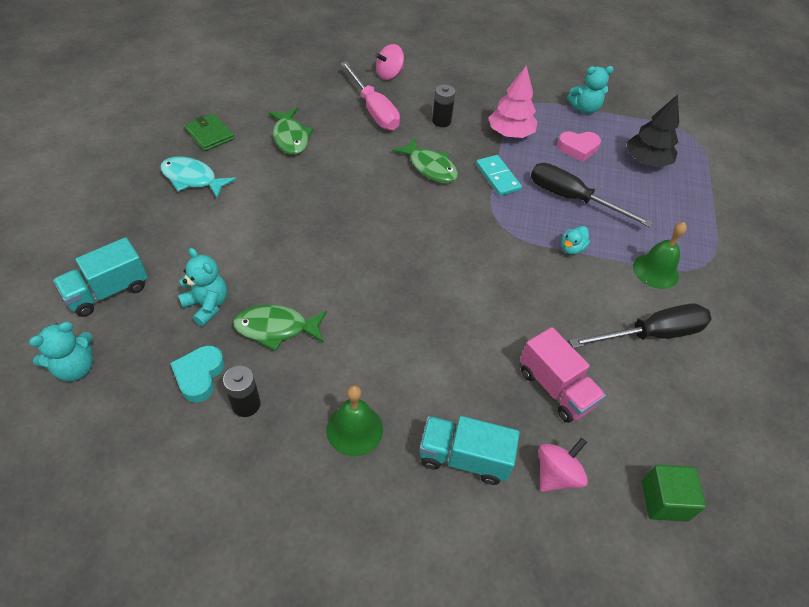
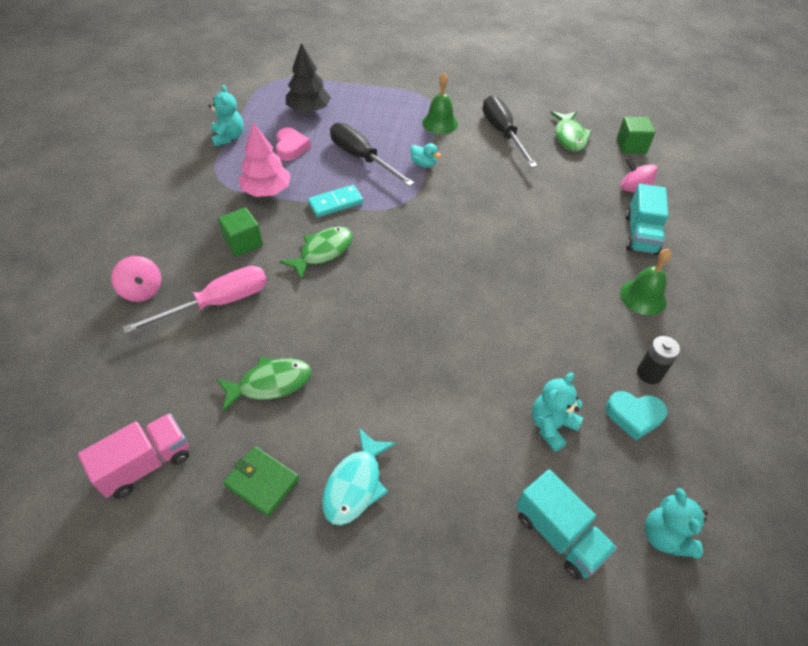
camera: 90 degrees left, 0 degrees up
turquoise teddy bear [29,322,93,382] -> turquoise teddy bear turned 150 degrees counterclockwise [645,488,708,558]
green wallet [184,114,235,151] -> green wallet turned 75 degrees clockwise [223,446,299,517]
green fish [233,305,327,351] -> green fish moved to [551,111,592,152]
black battery [432,84,455,127] -> green cube [218,207,263,257]
pink truck [520,327,606,423] -> pink truck moved to [78,413,189,499]
black screwdriver [531,163,653,227] -> black screwdriver turned 105 degrees clockwise [330,123,414,186]

